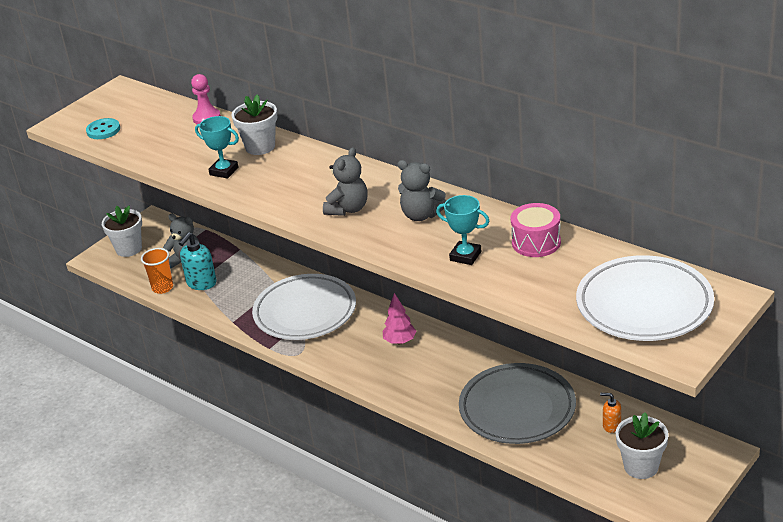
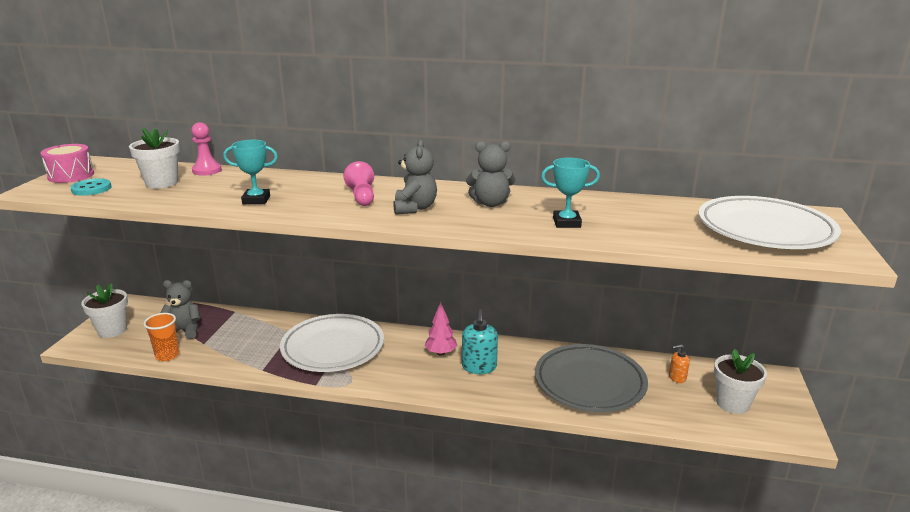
camera: 30 degrees left, 10 degrees down
turquoise soap dispenser [179,232,217,290] -> turquoise soap dispenser moved to [462,309,498,374]
white flower pot [231,95,277,155] -> white flower pot moved to [129,128,180,189]
pink drum [511,203,561,257] -> pink drum moved to [40,144,94,183]
none -> pink pawn [343,161,374,206]

